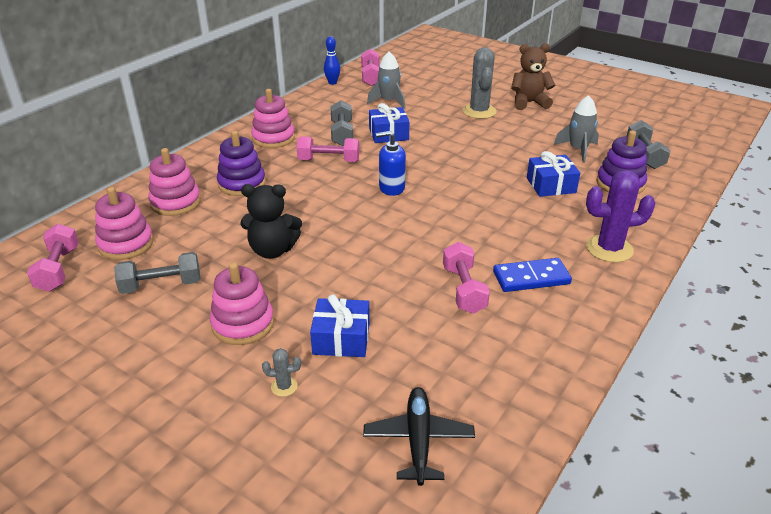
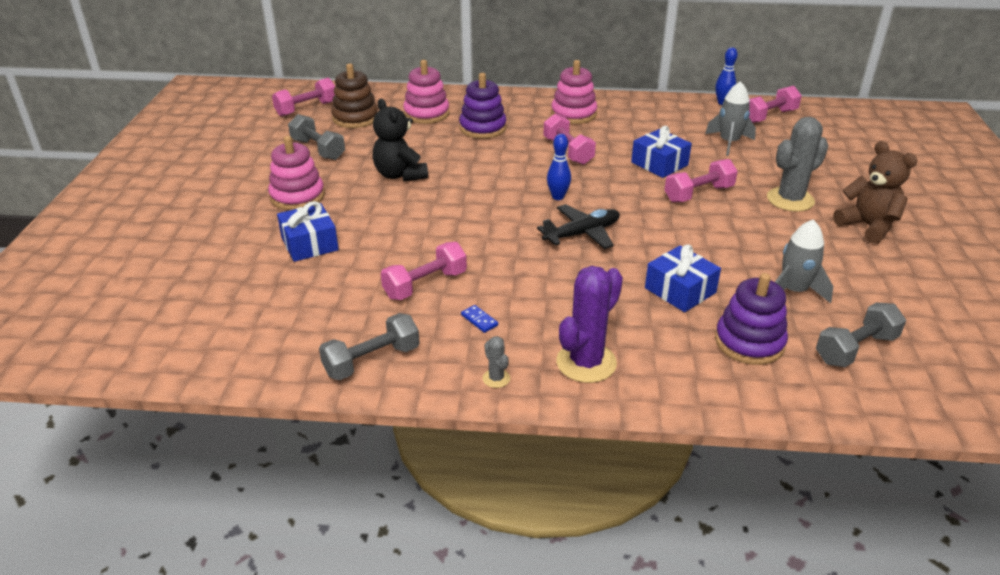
camera: 60 degrees right, 0 degrees up
pink stacking toy [95,187,154,260] -> brown stacking toy [331,64,378,128]
grey cactus [262,348,301,397] -> grey cactus moved to [482,336,510,388]
grey dumbbell [331,100,353,146] -> grey dumbbell moved to [319,313,420,381]
black plane [363,387,475,486] -> black plane moved to [537,204,620,249]
blue soap dispenser [376,131,406,196] -> blue bowling pin [547,134,571,200]
blue domino [493,258,572,292] -> blue domino [461,305,498,333], size x0.46
purple cactus [586,170,655,262] -> purple cactus turned 75 degrees clockwise [556,266,623,383]
none -> pink dumbbell [665,159,738,202]

